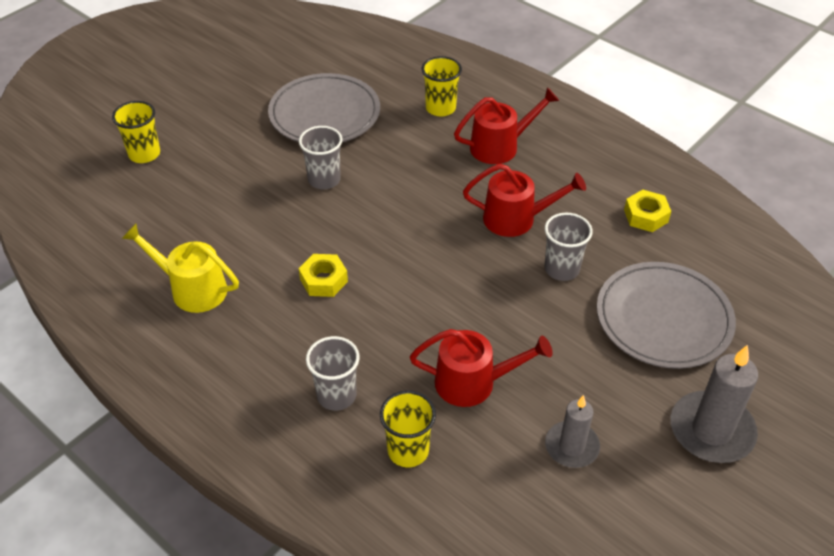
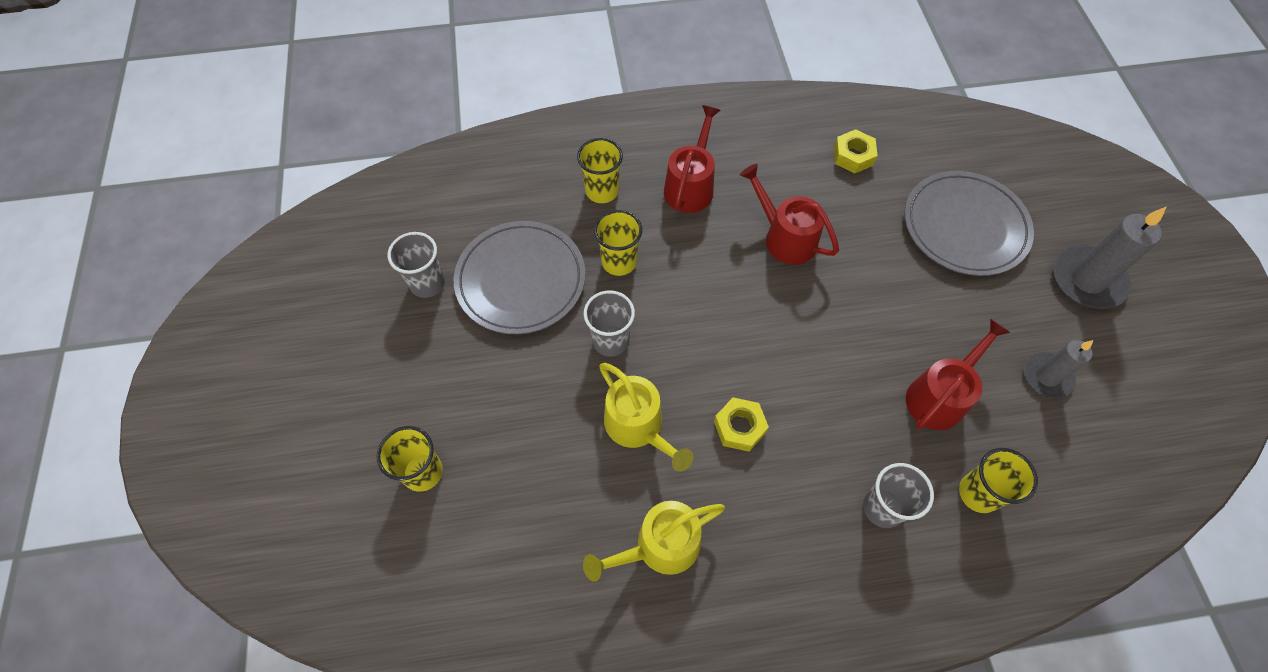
camera: 50 degrees left, 15 degrees up
red watering can [463,164,586,237] -> red watering can turned 90 degrees counterclockwise [740,164,839,265]
grey cup [544,213,593,281] -> grey cup moved to [387,232,445,298]
none -> yellow cup [594,210,642,276]
none -> yellow watering can [599,363,693,472]

